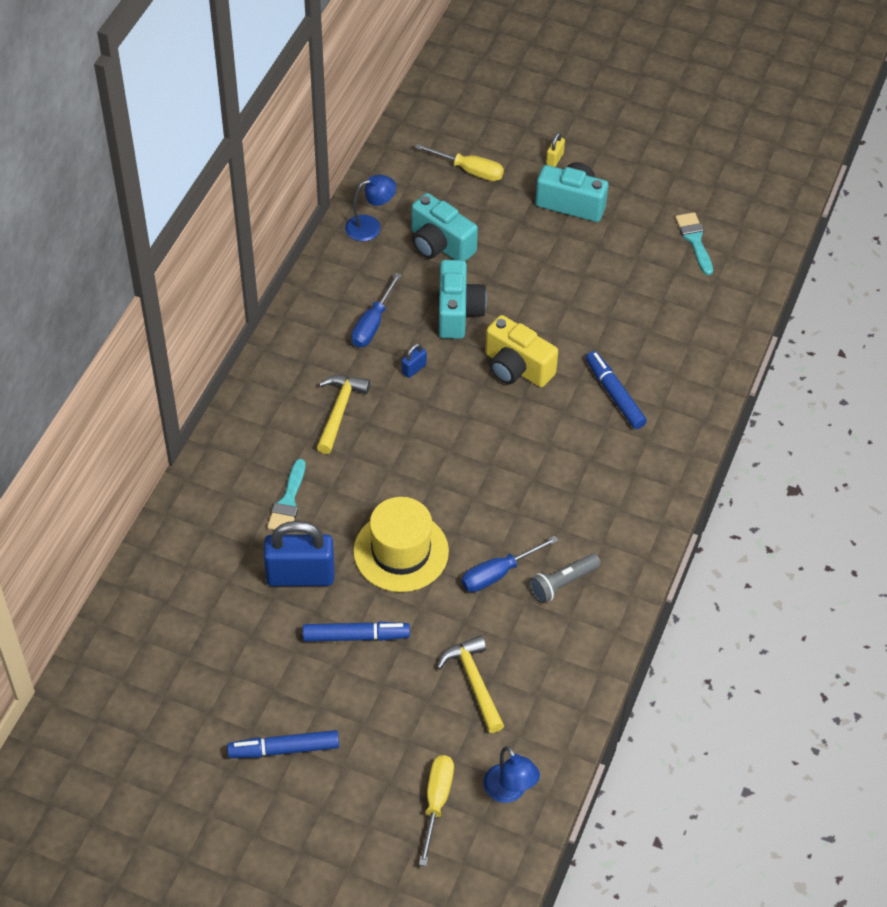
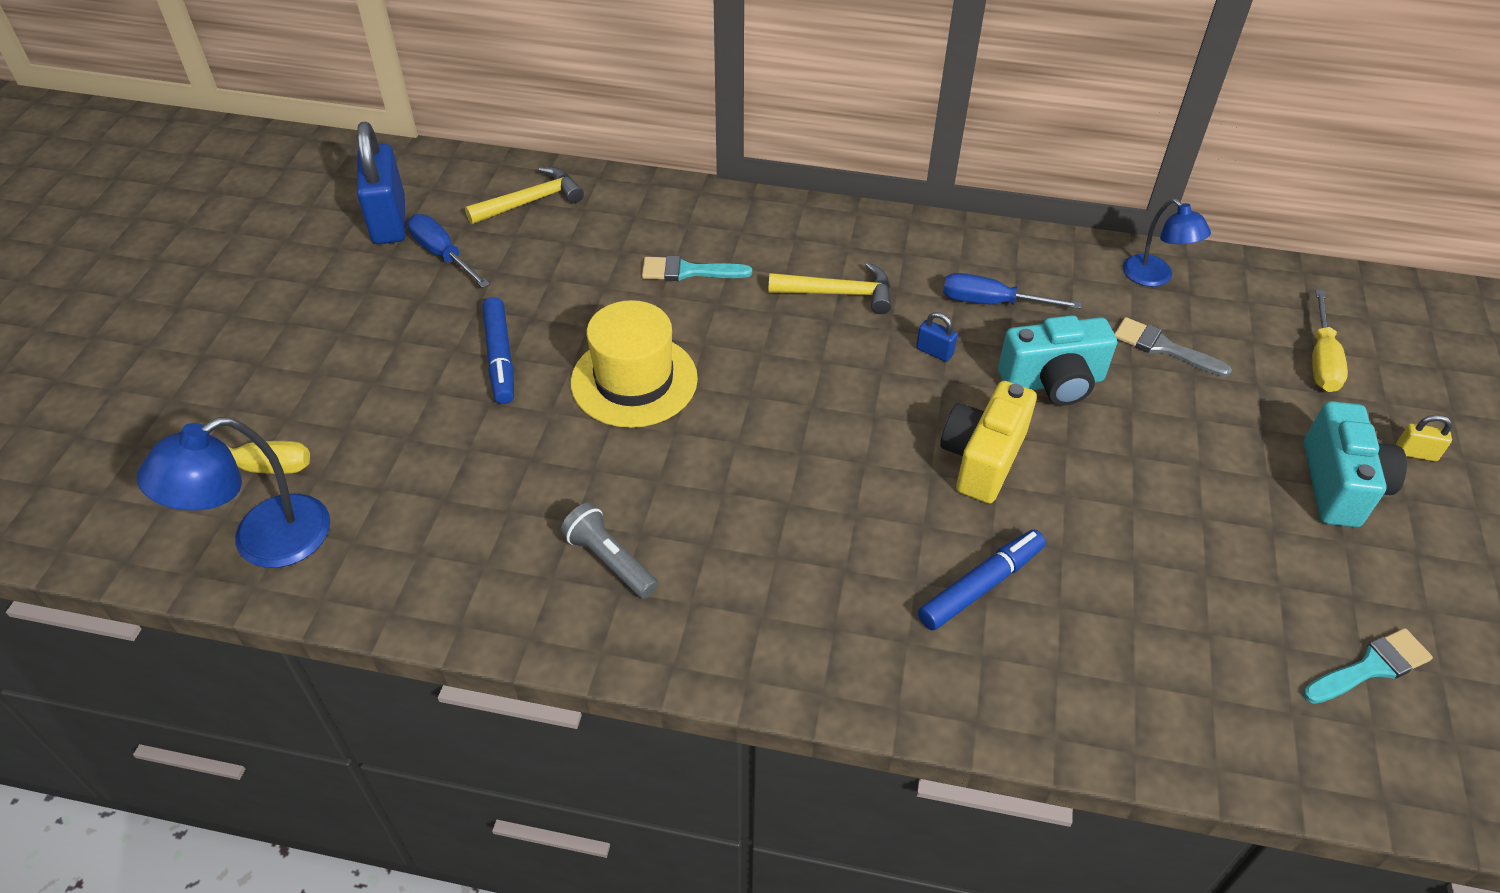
camera: 80 degrees right, 5 degrees down
blue marker [227,730,339,758] -> none
blue padlock [264,521,335,586] -> blue padlock moved to [357,122,406,244]
turquoise camera [411,193,478,262] -> grey brush [1114,317,1232,377]
yellow hammer [437,635,504,733] -> yellow hammer moved to [465,167,584,224]
blue screwdriver [462,536,559,592] -> blue screwdriver moved to [408,214,490,288]
blue lamp [483,746,540,803] -> blue lamp [137,417,330,568], size x1.55

